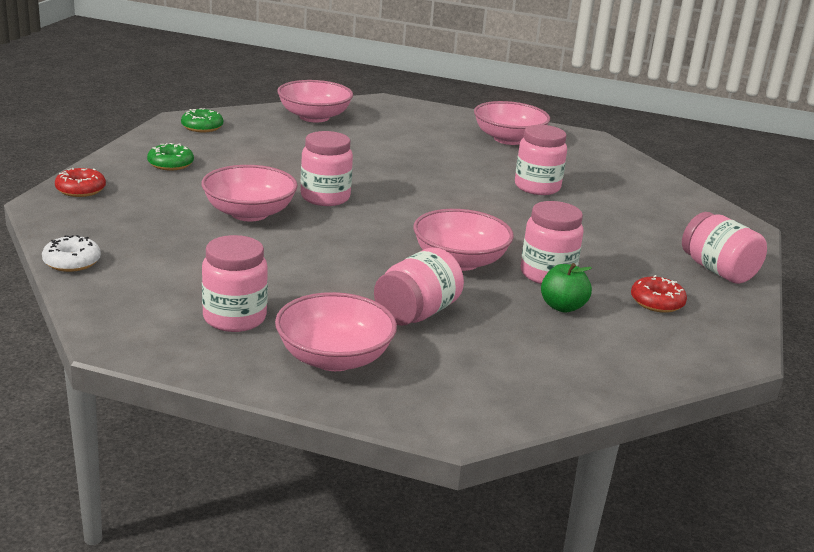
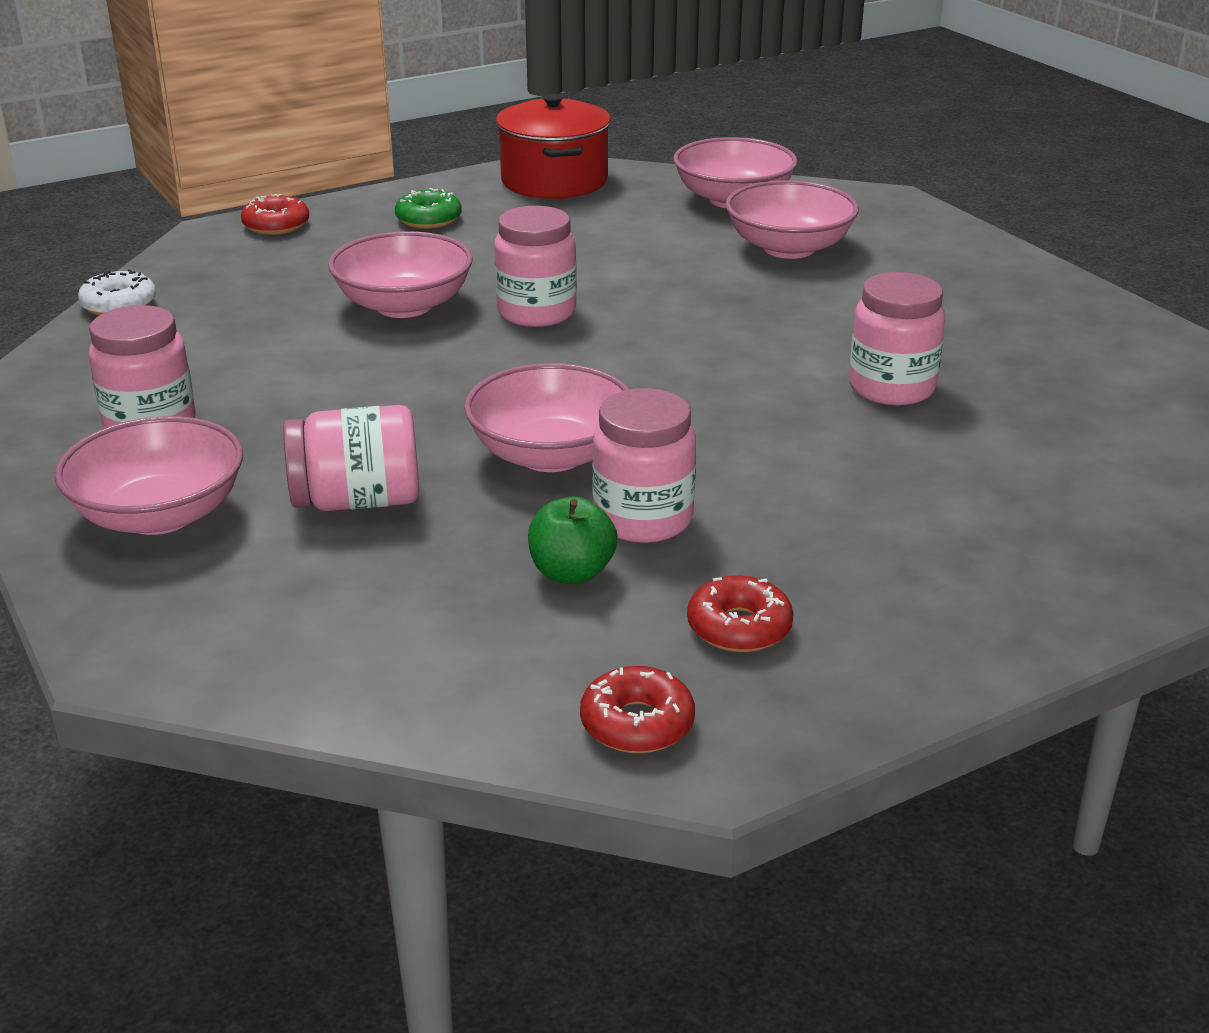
camera: 45 degrees right, 5 degrees up
green donut [181,108,223,132] -> red pot [496,94,611,199]
pink bowl [474,101,550,145] -> pink bowl moved to [725,180,859,259]
pink jar [682,212,767,284] -> none
none -> red donut [580,666,695,753]

